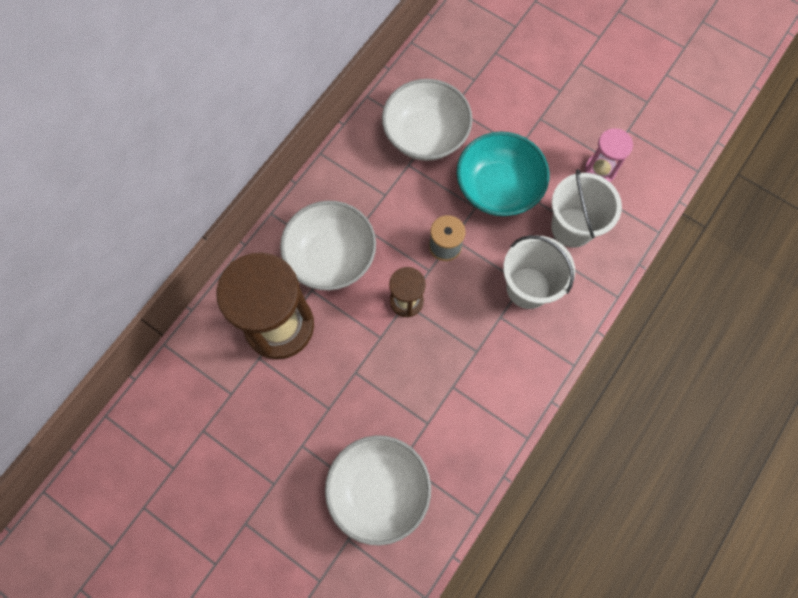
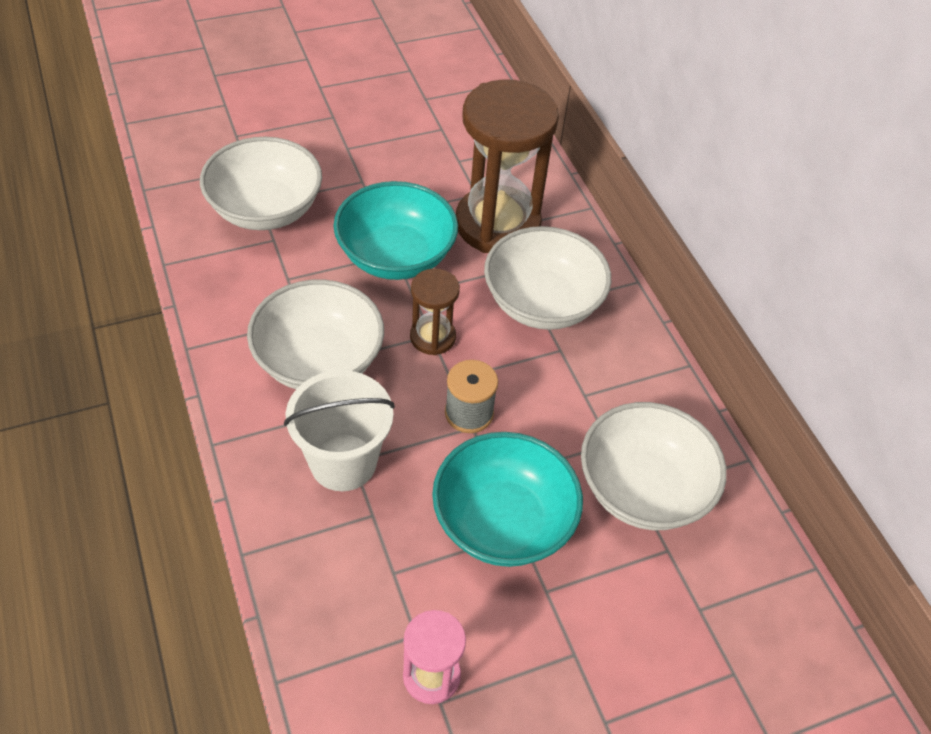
camera: 120 degrees right, 20 degrees down
white bucket [551,169,622,248] -> none
none -> white bowl [247,279,384,389]
none -> turquoise bowl [333,181,458,280]

